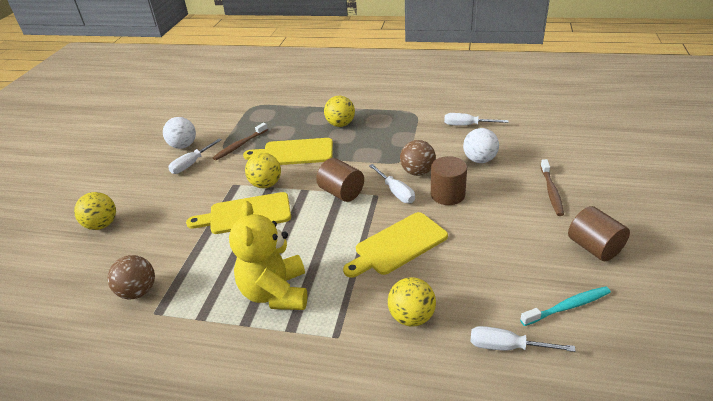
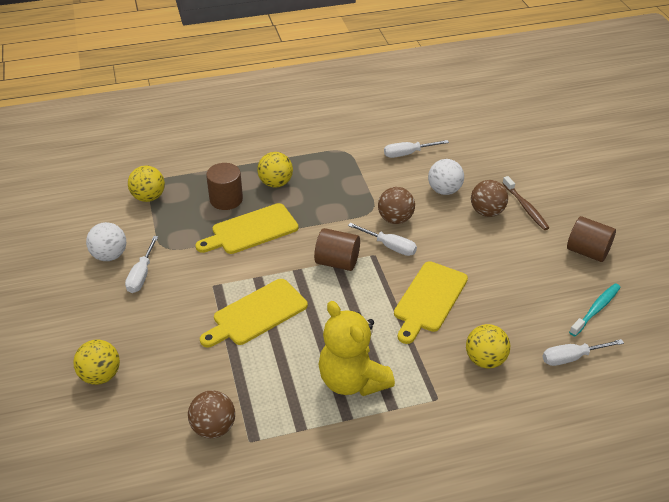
camera: 30 degrees left, 5 degrees up
brown toothbrush [213,123,268,160] -> none
yellow ball [245,153,281,188] -> yellow ball moved to [128,166,165,202]
brown cylinder [431,156,467,205] -> brown cylinder moved to [206,163,243,210]
none -> brown ball [471,180,508,217]

